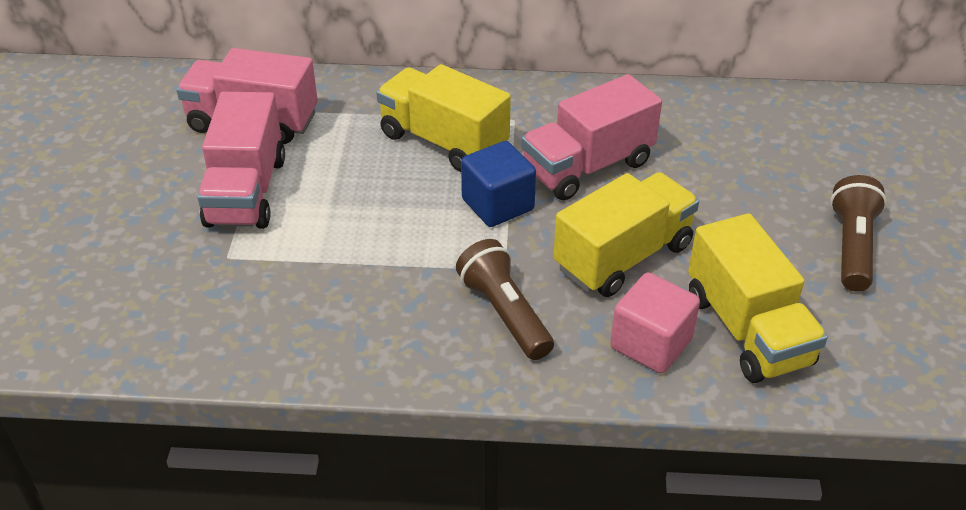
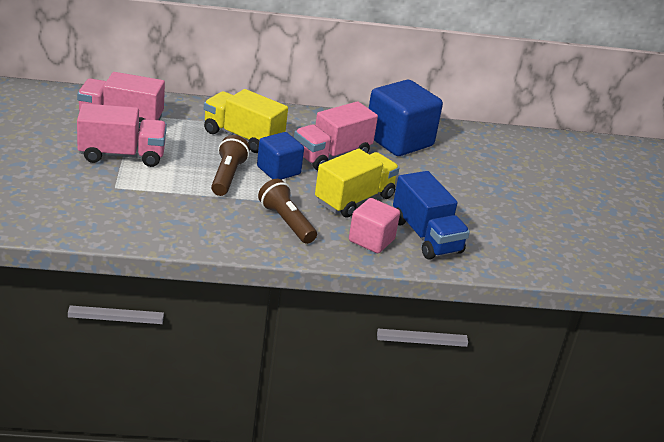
camera: 10 degrees left, 10 degrees down
pink truck [197,92,285,229] -> pink truck turned 90 degrees counterclockwise [77,103,167,167]
yellow truck [688,213,828,383] -> blue truck [393,171,470,260]
brown flashlight [830,175,887,292] -> brown flashlight moved to [211,135,250,196]
none -> blue cube [369,80,443,156]

